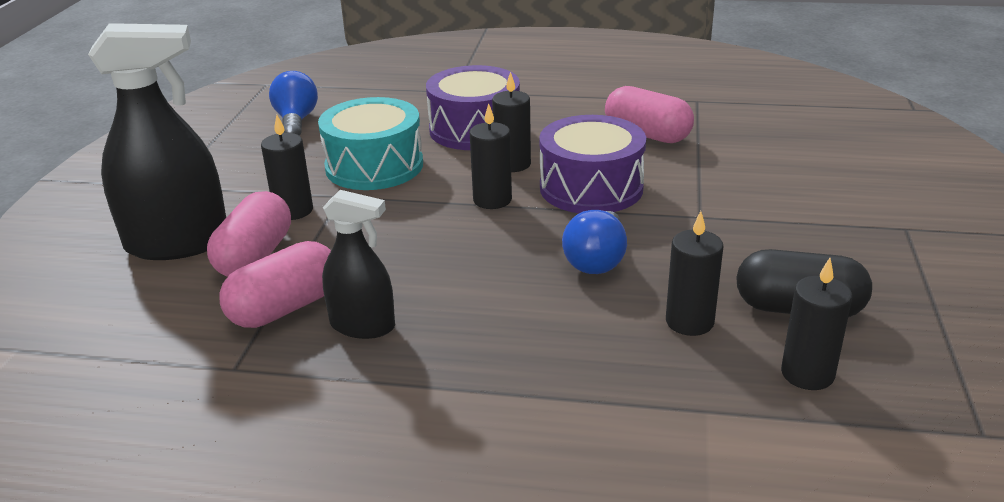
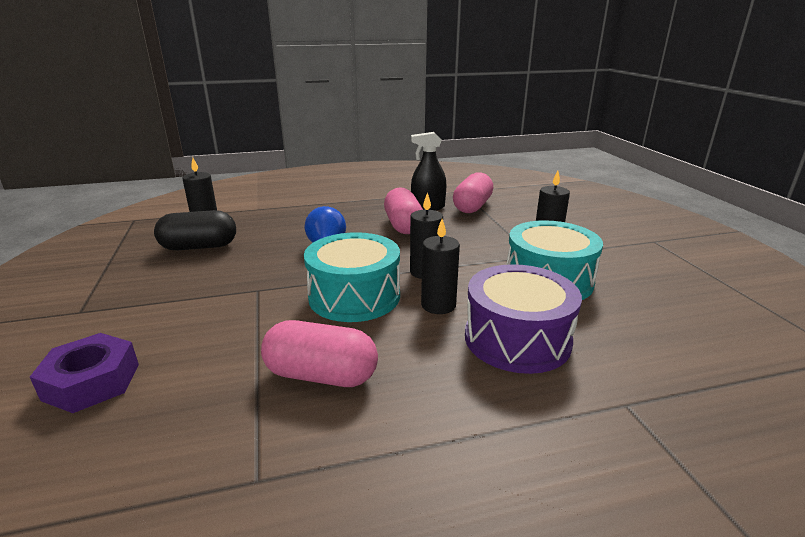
camera: 155 degrees right, 5 degrees down
black spray bottle [88,23,226,260] -> none
pink capsule [207,191,291,277] -> pink capsule moved to [384,187,423,234]
blue light bulb [269,71,318,136] -> none
purple drum [539,115,646,213] -> turquoise drum [304,232,400,322]
black candle [666,211,723,336] -> none
none -> purple nut [30,333,139,413]

